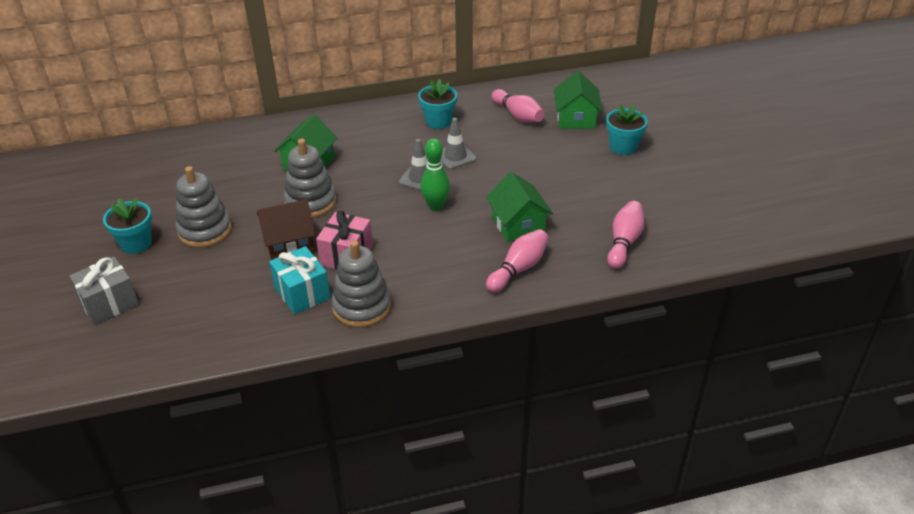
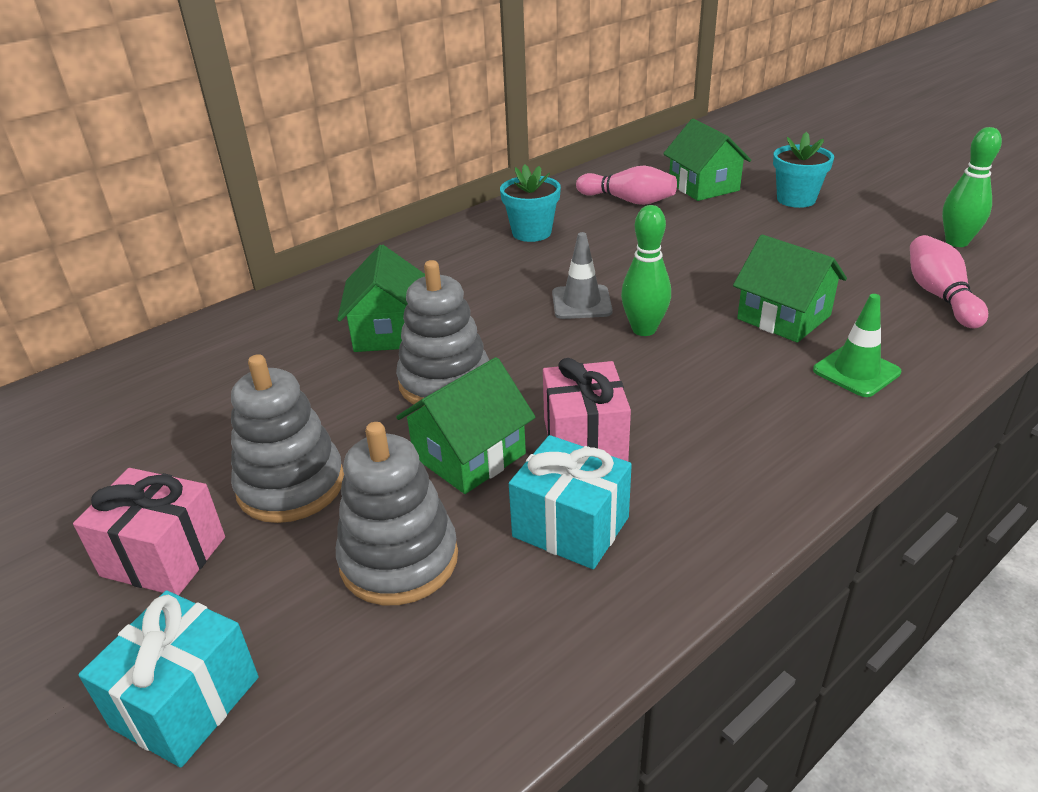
camera: 25 degrees left, 5 degrees down
grey gift [69,257,139,325] -> turquoise gift [78,590,259,768]
turquoise flower pot [103,199,152,254] -> pink gift [73,468,225,595]
brown house [257,199,316,260] -> green house [396,357,536,494]
grey stacking toy [331,240,391,328] -> grey stacking toy moved to [336,422,458,605]
grey traffic cone [441,118,477,170] -> none
pink bowling pin [486,229,549,293] -> green traffic cone [813,294,901,397]
none -> green bowling pin [942,127,1002,247]

